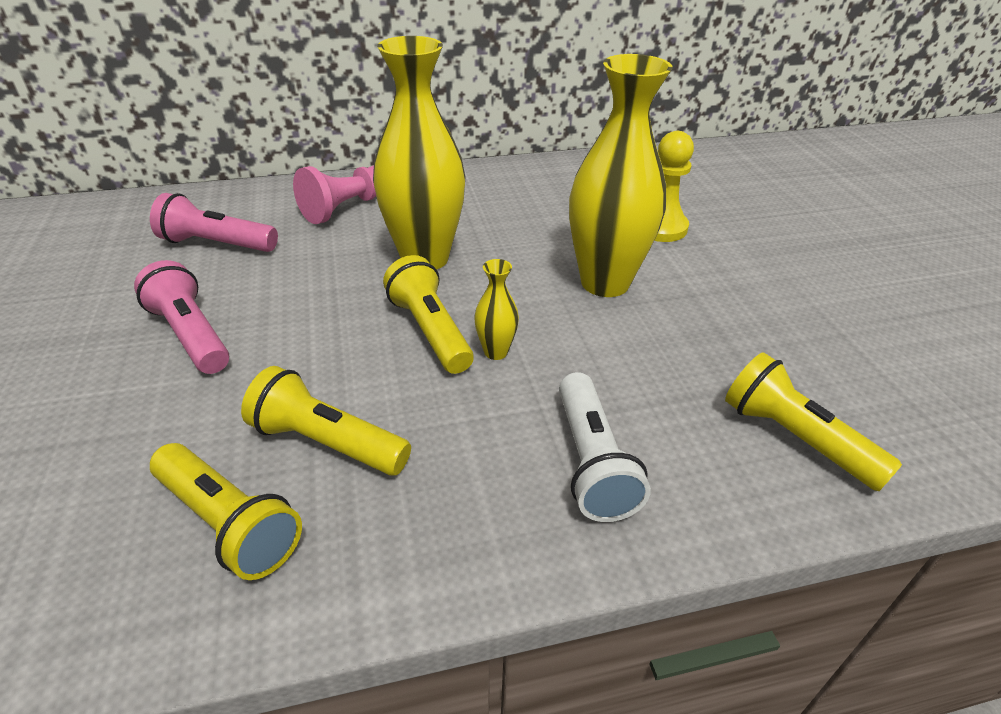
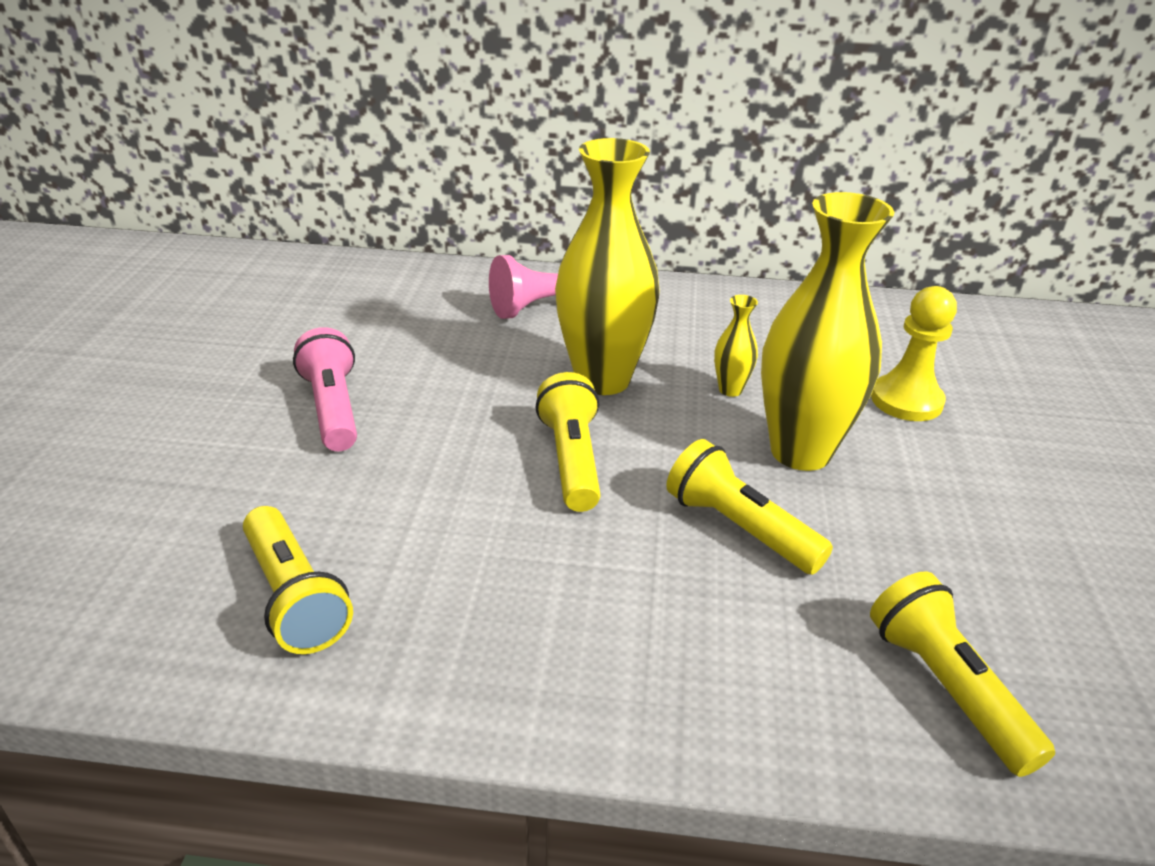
camera: 20 degrees right, 5 degrees down
pink flashlight [150,193,278,252] -> none
yellow flashlight [241,366,411,476] -> yellow flashlight moved to [666,439,833,575]
yellow vase [474,259,519,360] -> yellow vase moved to [714,295,758,397]
white flashlight [559,372,651,522] -> none

